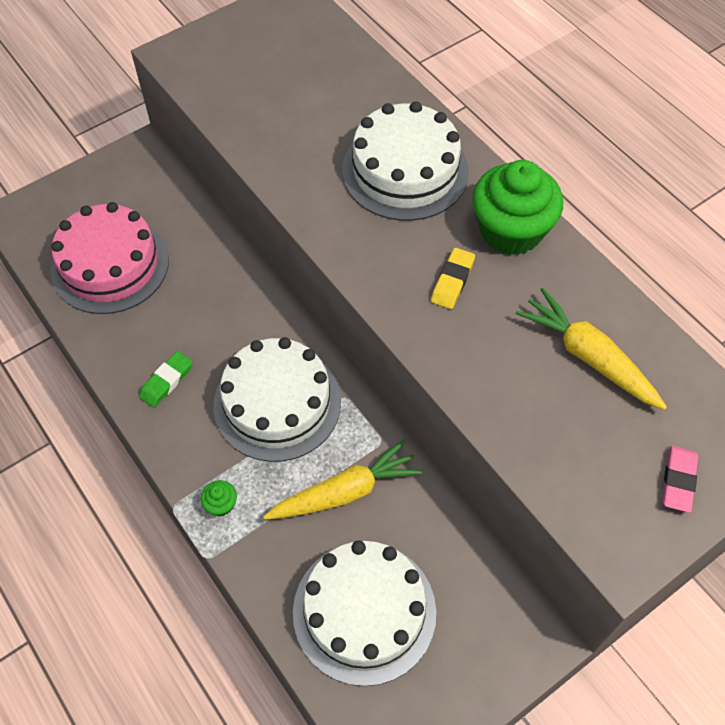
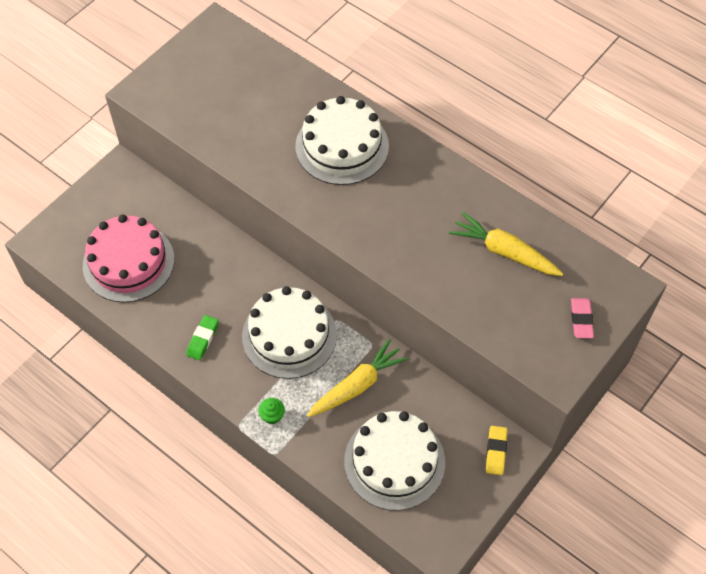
camera: 15 degrees left, 0 degrees up
yellow eraser [431,248,475,309] -> yellow eraser moved to [486,426,508,475]
green cupcake [472,160,563,255] -> none

